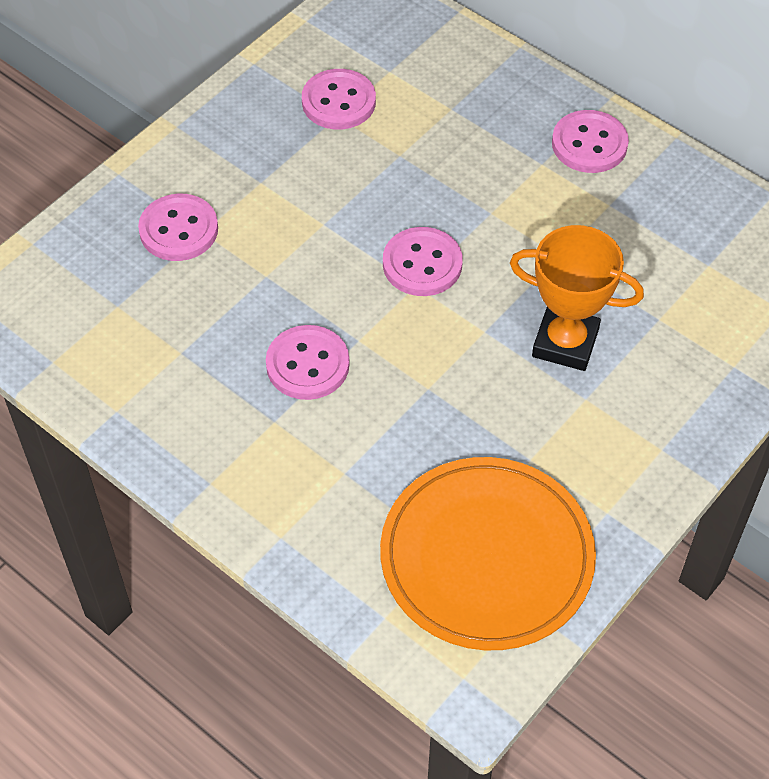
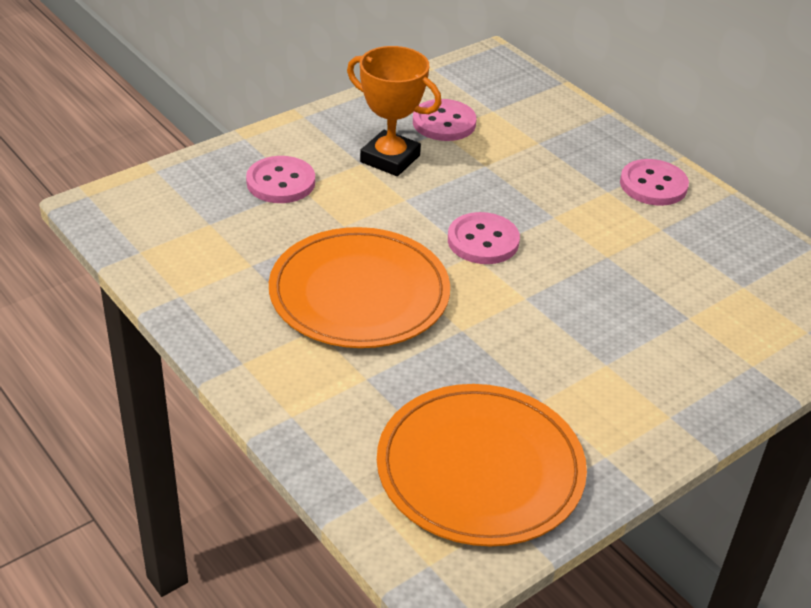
camera: 10 degrees right, 15 degrees down
pink button [266,325,350,400] -> orange plate [269,227,450,348]
orange trophy [510,225,644,371] -> orange trophy moved to [347,46,442,176]

